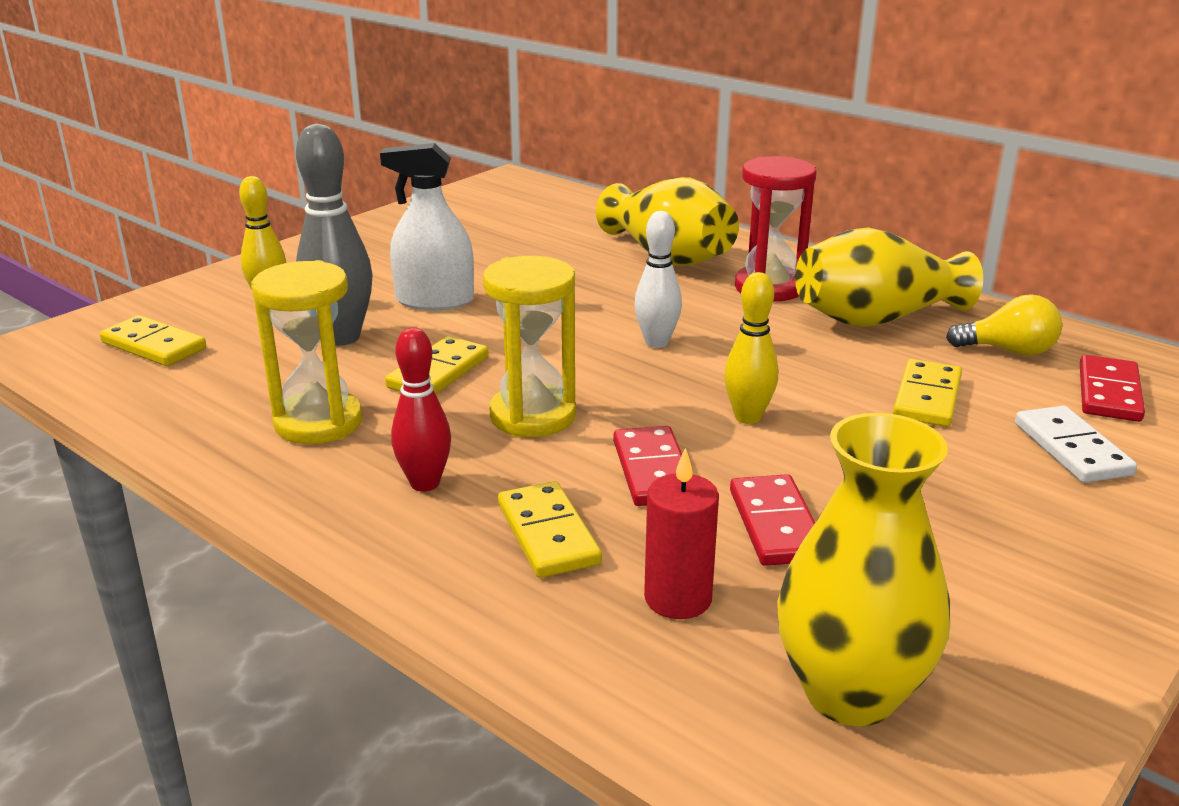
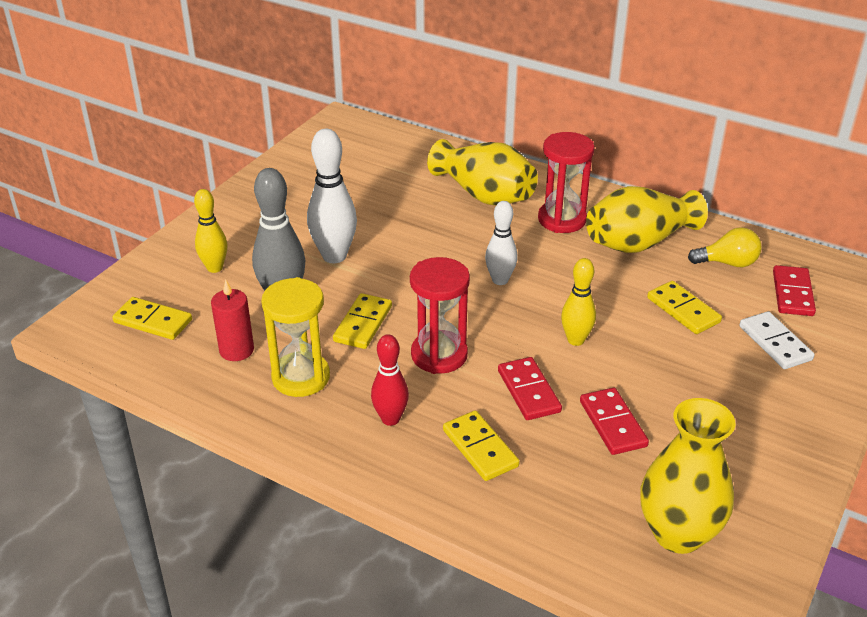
camera: 10 degrees left, 10 degrees up
white spray bottle [380,143,474,310] -> white bowling pin [307,128,357,263]
yellow hourglass [483,256,576,437] -> red hourglass [410,257,470,374]
red candle [644,448,719,619] -> red candle moved to [211,280,254,361]
yellow domino [893,359,962,427] -> yellow domino turned 45 degrees counterclockwise [647,281,722,334]

